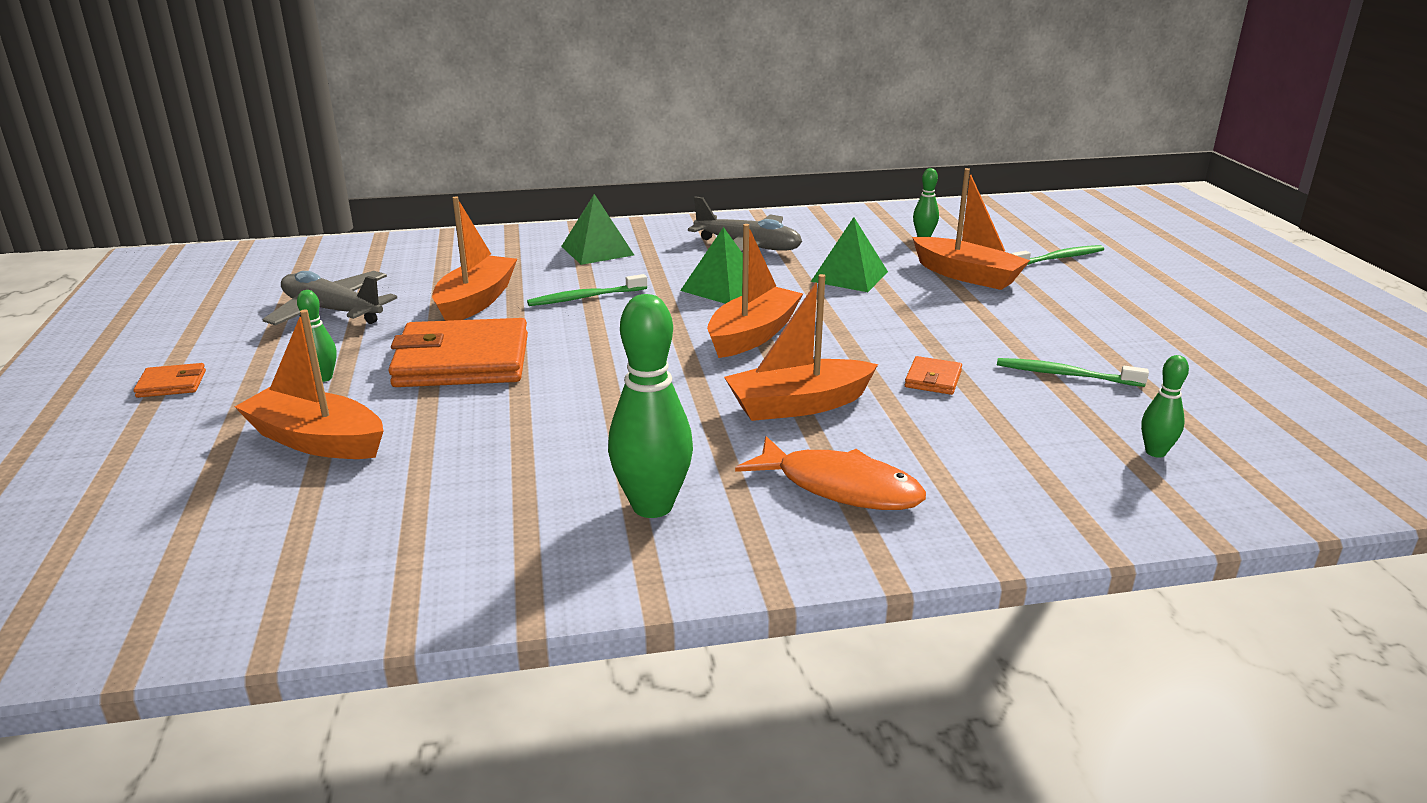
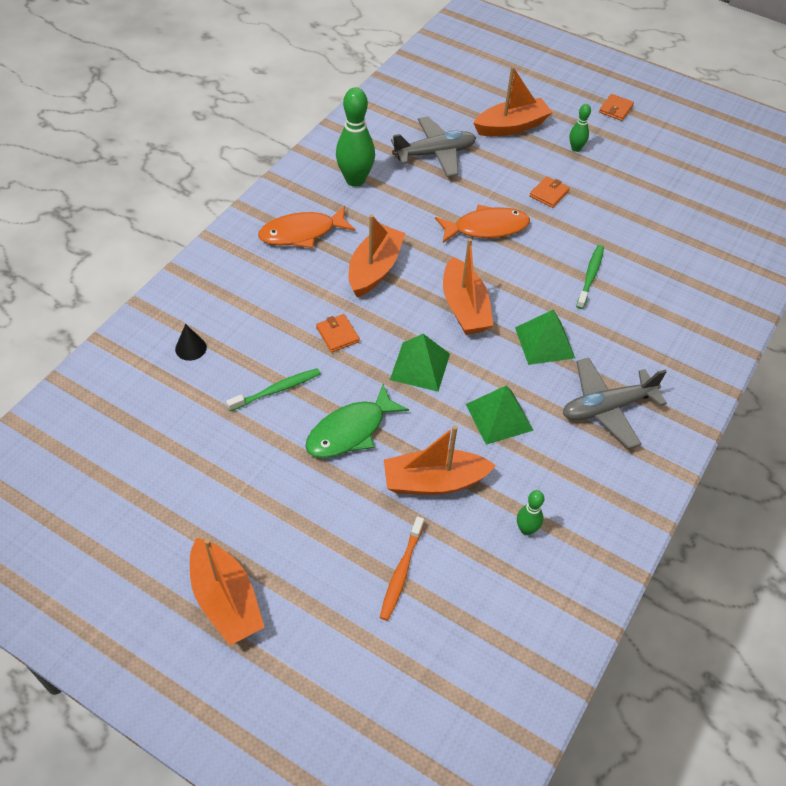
camera: 130 degrees right, 25 degrees up
grey plane [262,271,397,326] -> grey plane moved to [391,117,476,177]
orange wallet [388,318,528,387] -> orange wallet [530,176,570,208], size x0.43
orange boat [432,196,517,321] -> orange boat moved to [190,538,265,645]
green pyramid [561,194,634,265] -> green pyramid moved to [390,334,450,392]
green toothbrush [1011,245,1104,265] -> orange toothbrush [380,516,424,621]
green bowling pin [1141,355,1189,458] -> black cone [175,324,207,361]
none -> green fish [305,384,409,458]
none -> orange fish [435,205,530,243]

